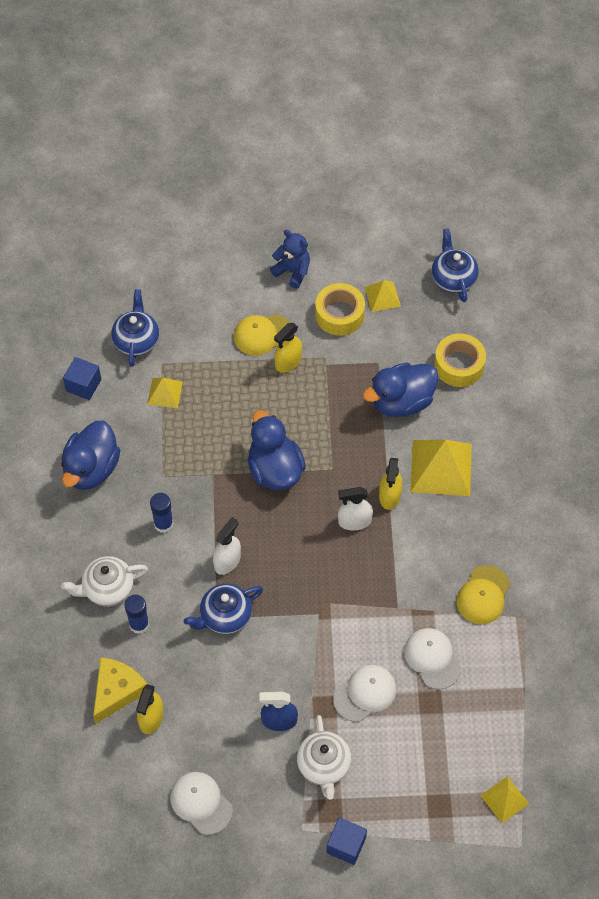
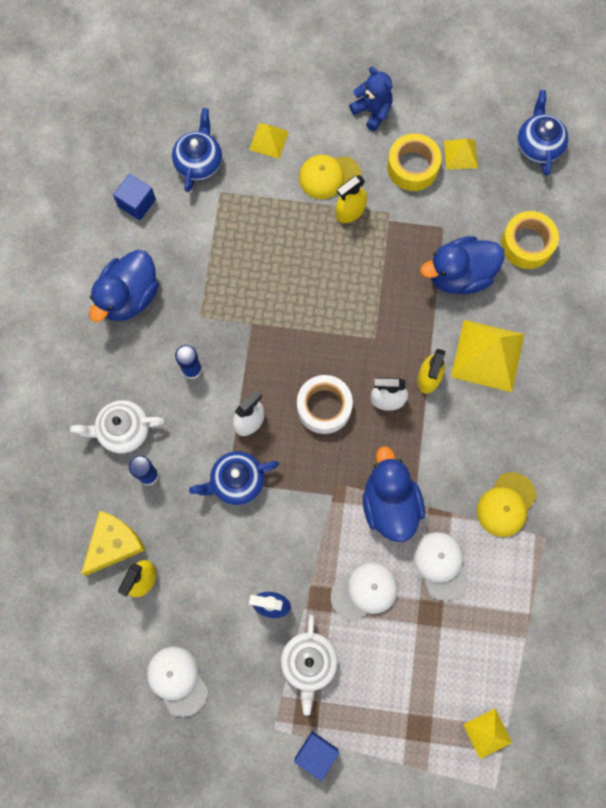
camera: 10 degrees right, 15 degrees up
yellow pyramid [147,377,183,408] -> yellow pyramid moved to [249,123,289,159]
blue duck [248,410,306,490] -> blue duck moved to [363,446,425,542]
none -> white tape [297,375,353,434]

